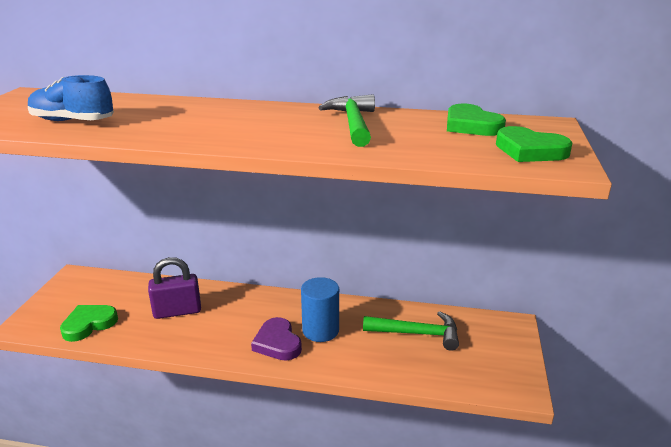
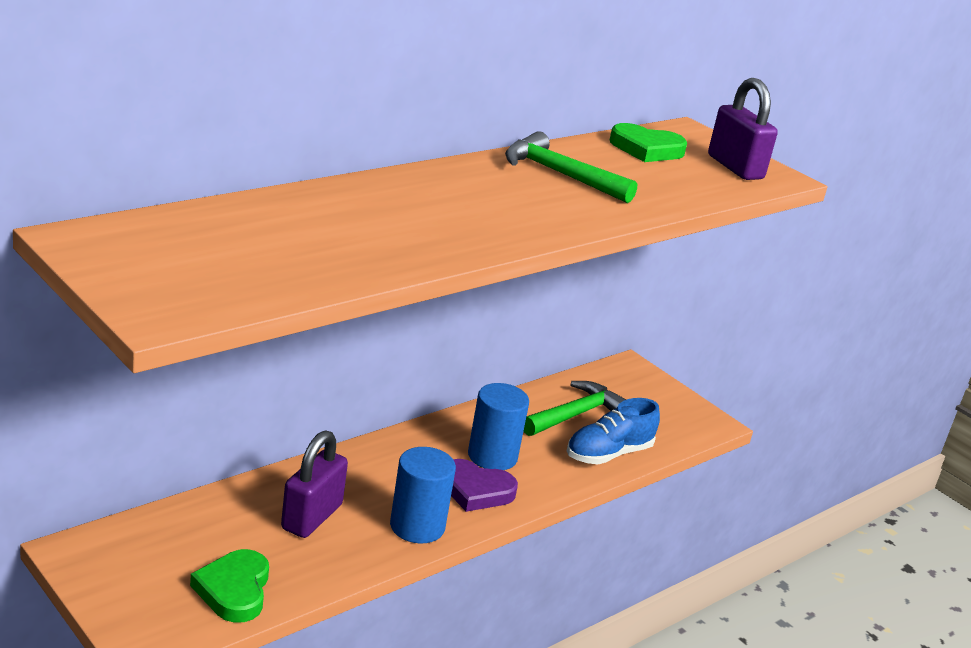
camera: 55 degrees left, 0 degrees up
blue shoe [28,75,114,121] -> blue shoe moved to [566,398,660,464]
green heart [496,126,573,162] -> purple padlock [708,78,778,180]
none -> blue cylinder [390,447,456,543]

